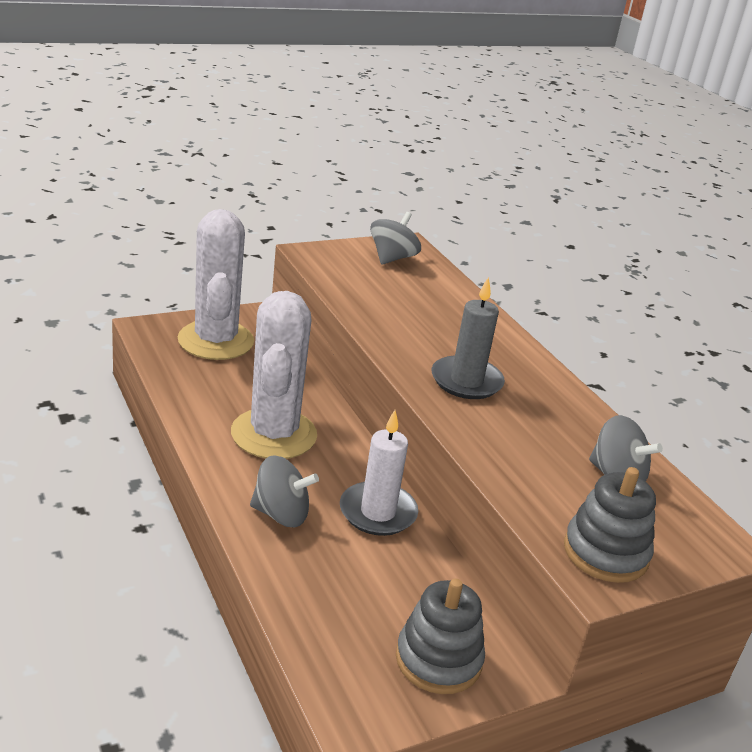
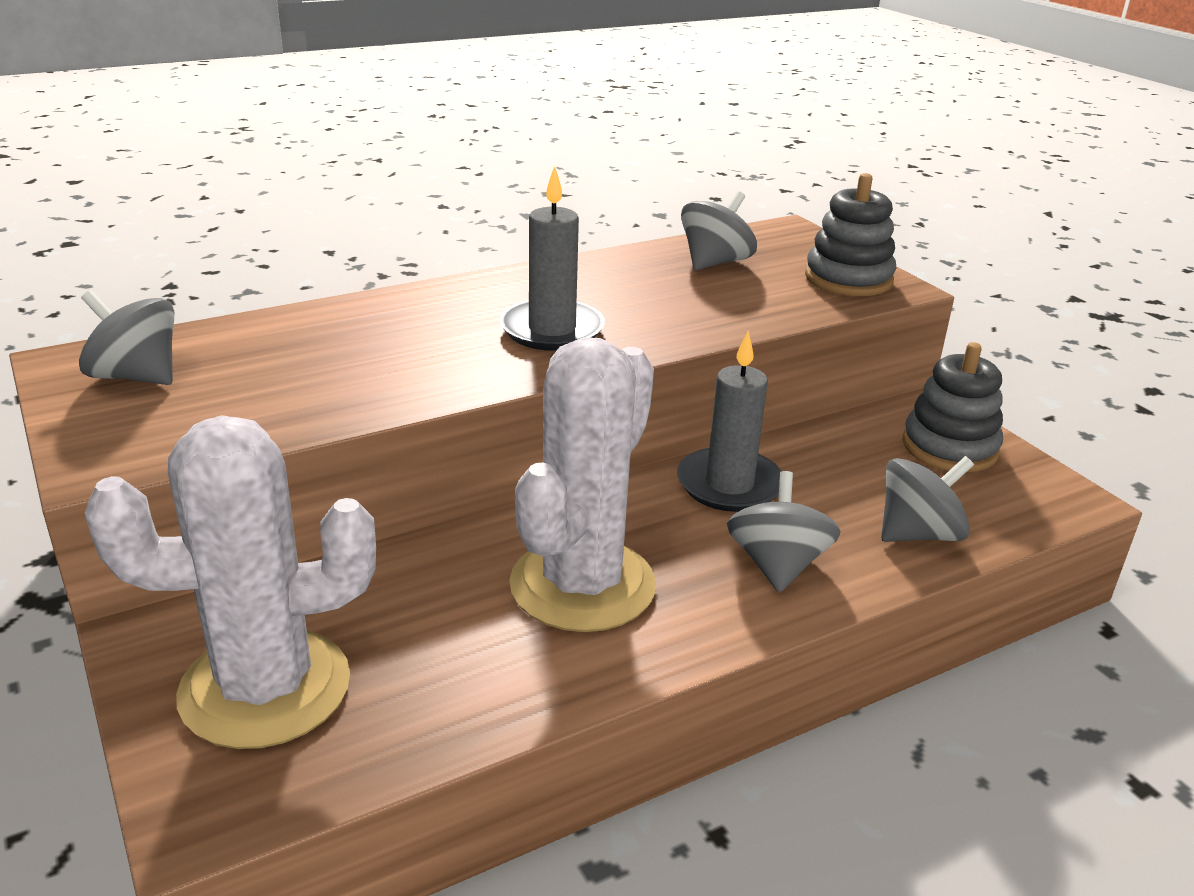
camera: 90 degrees left, 0 degrees up
white cactus [231,291,317,459] -> white cactus turned 60 degrees counterclockwise [509,337,656,632]
white candle [340,410,418,536] -> grey candle [677,331,781,512]
none -> grey spinning top [881,456,974,542]

